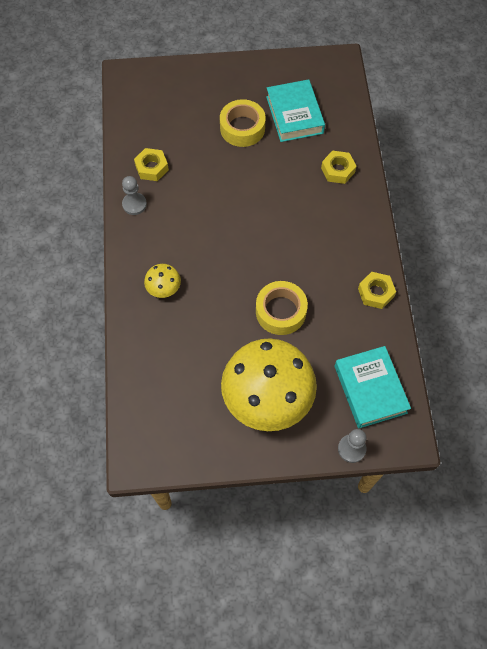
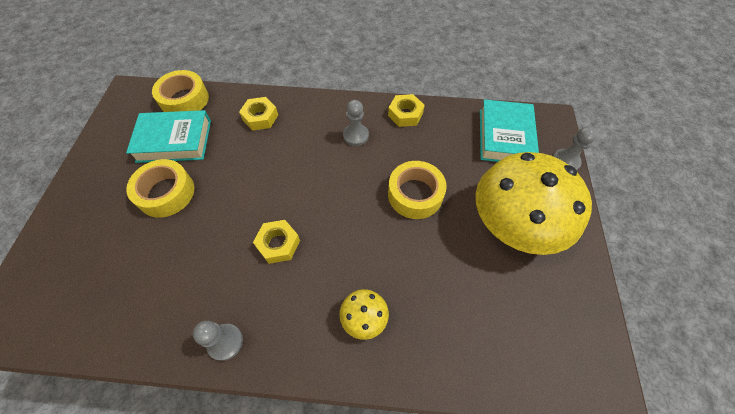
camera: 80 degrees left, 5 degrees down
yellow nut [134,148,169,181] -> yellow nut moved to [253,220,300,264]
turquoise book [335,346,411,428] -> turquoise book turned 75 degrees counterclockwise [480,99,539,162]
none -> yellow tape [152,70,209,112]
none -> grey pawn [343,100,369,146]

